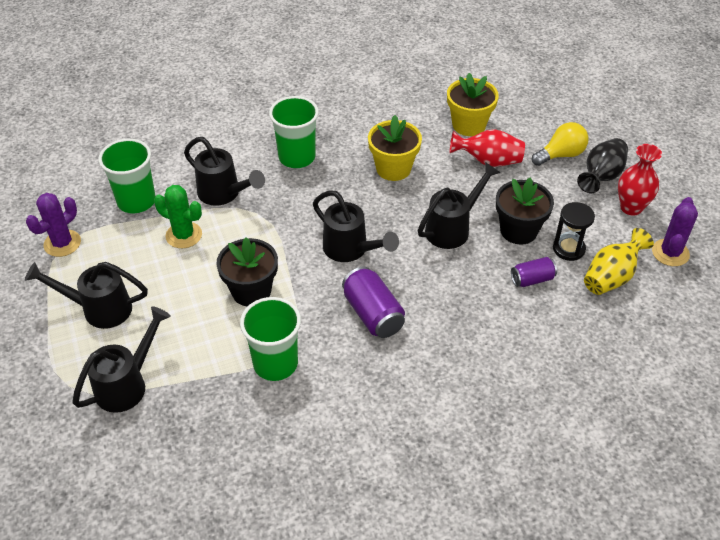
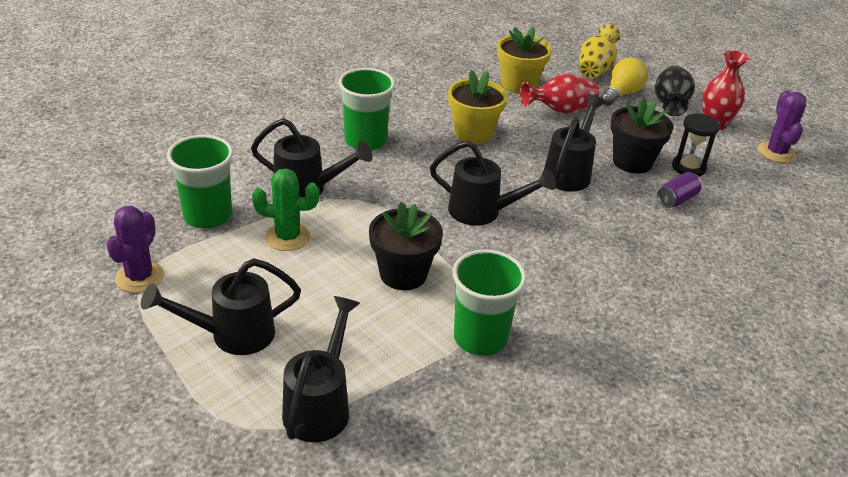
camera: 25 degrees left, 10 degrees down
purple can [342,267,405,338] -> none
yellow vase [584,228,654,295] -> yellow vase moved to [579,24,620,79]

